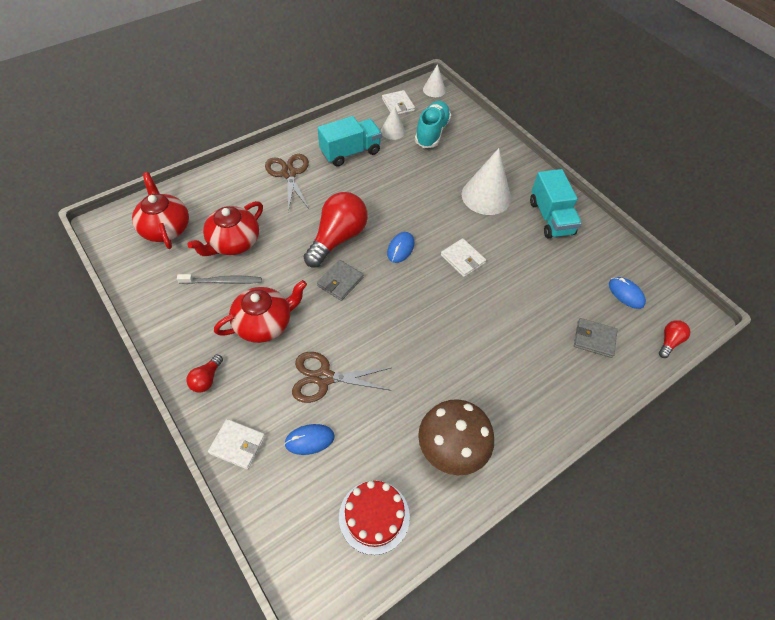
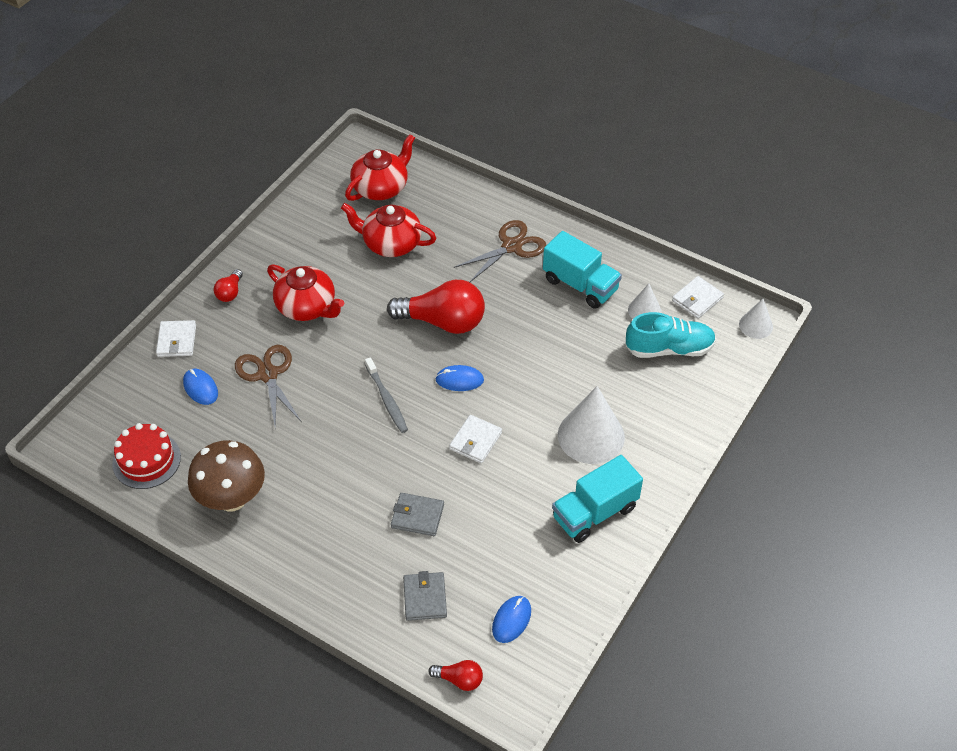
camera: 70 degrees right, 5 degrees down
grey toothbrush [177,274,262,284] -> grey toothbrush moved to [365,357,408,433]
red light bulb [186,355,223,393] -> red light bulb turned 75 degrees counterclockwise [213,269,243,302]
grey wallet [317,260,363,301] -> grey wallet moved to [391,493,444,536]

